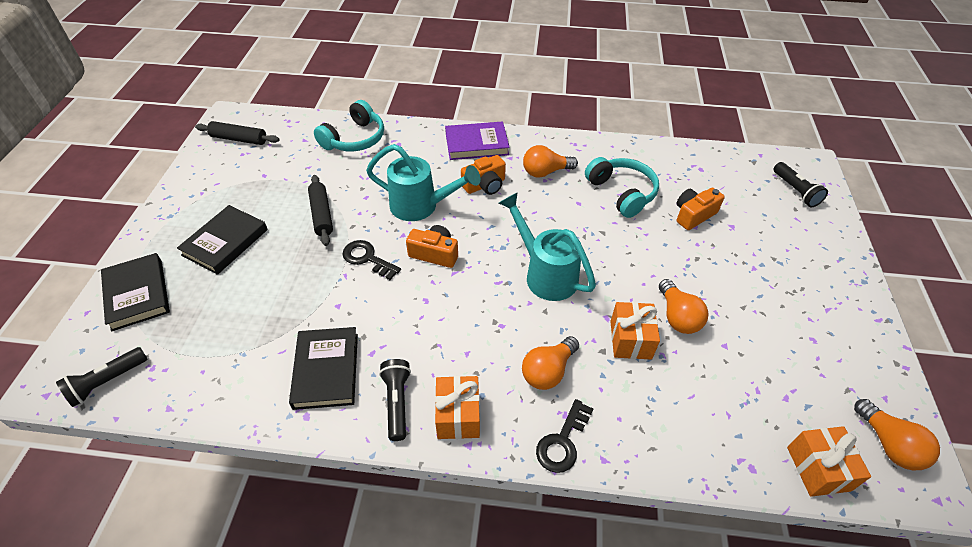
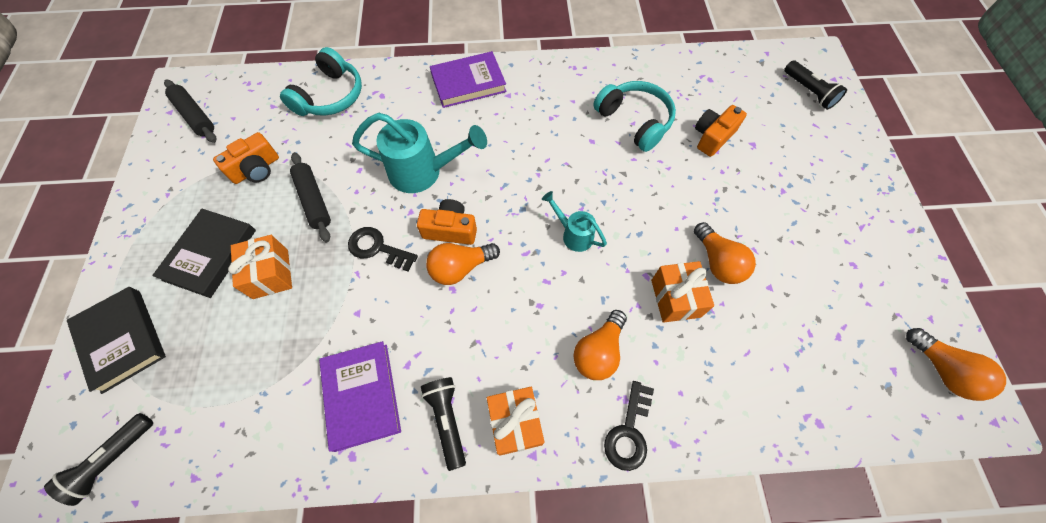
camera: 10 degrees left, 15 degrees up
black rolling pin [195,121,279,145] -> black rolling pin turned 45 degrees clockwise [164,80,217,143]
black book [289,327,358,410] -> purple book [319,341,401,452]
orange camera [461,155,506,195] -> orange camera moved to [213,132,279,184]
turquoise watering can [499,192,596,301] -> turquoise watering can [542,191,607,252], size x0.55
orange light bulb [523,145,578,178] -> orange light bulb moved to [426,243,500,285]
orange gift [787,426,871,497] -> orange gift moved to [228,235,292,299]

